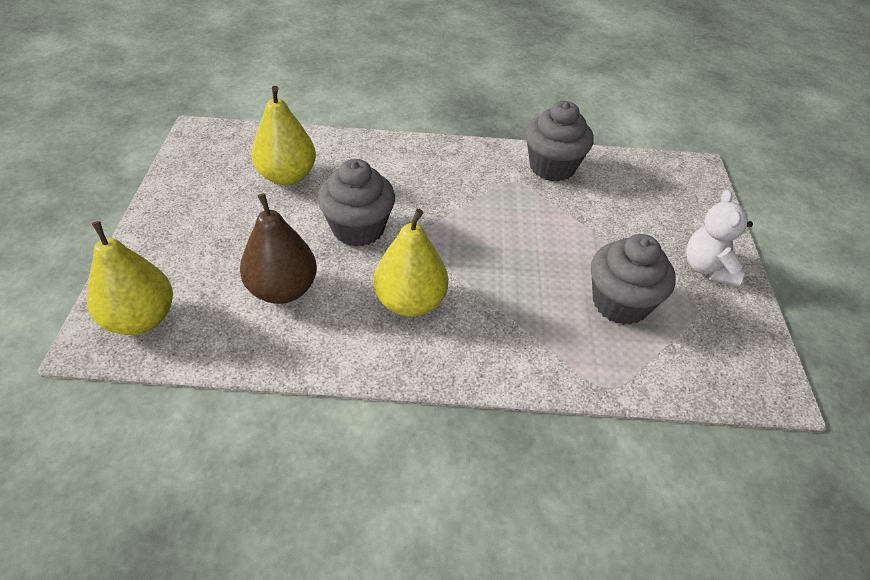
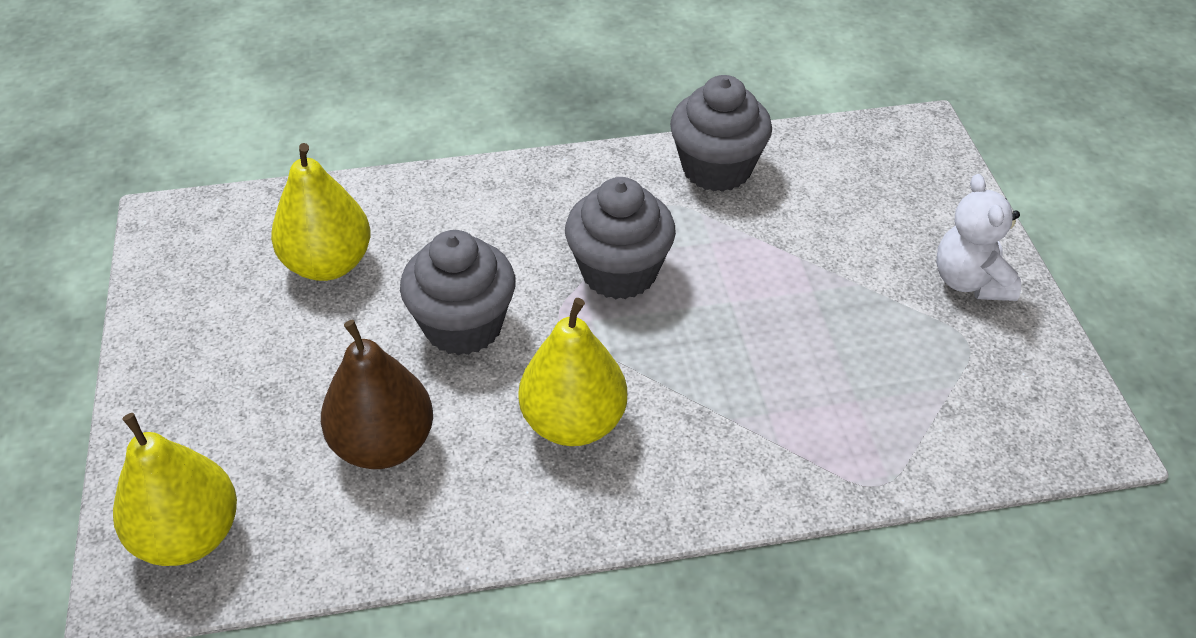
camera: 10 degrees left, 0 degrees up
grey cupcake [591,234,676,325] -> grey cupcake moved to [565,177,676,299]

